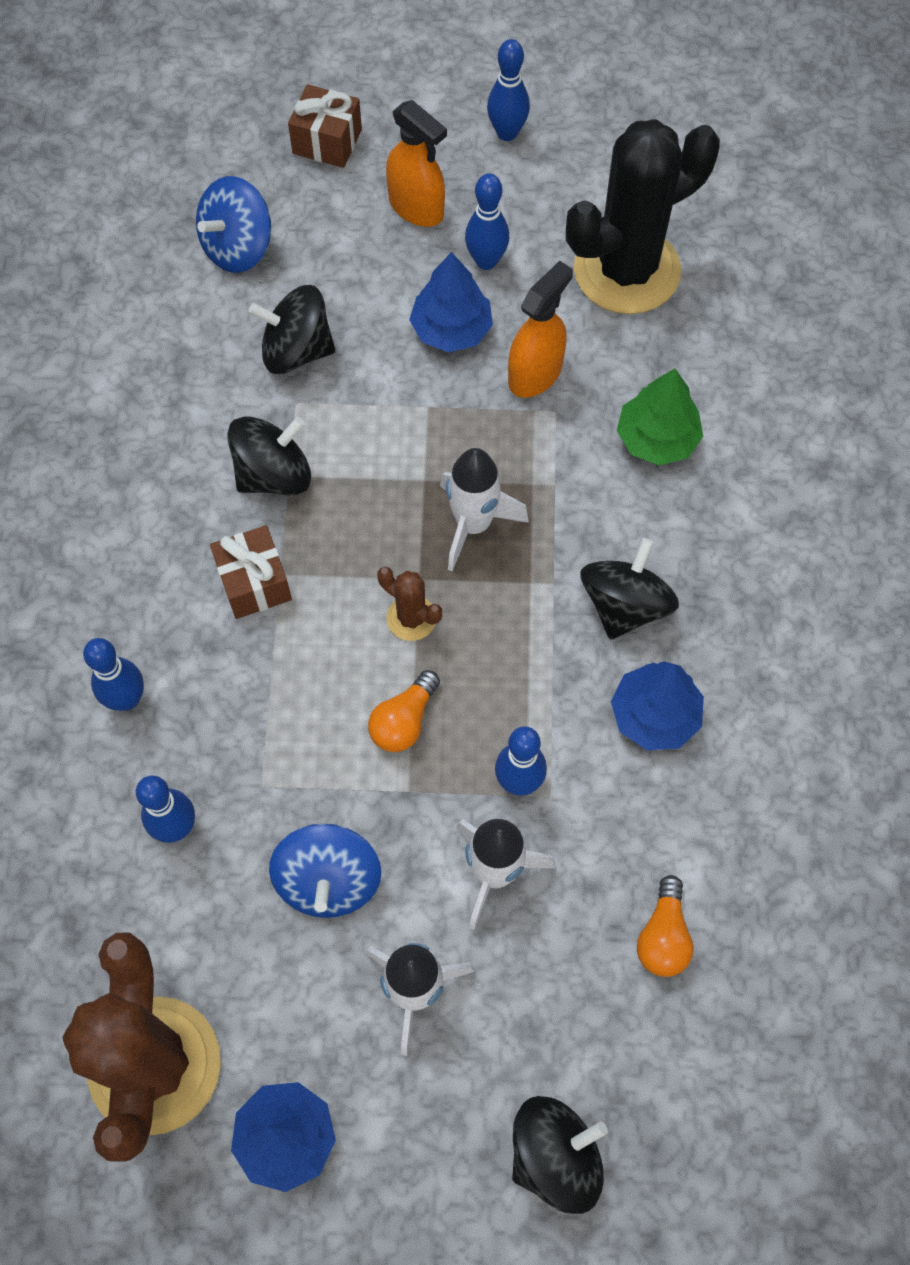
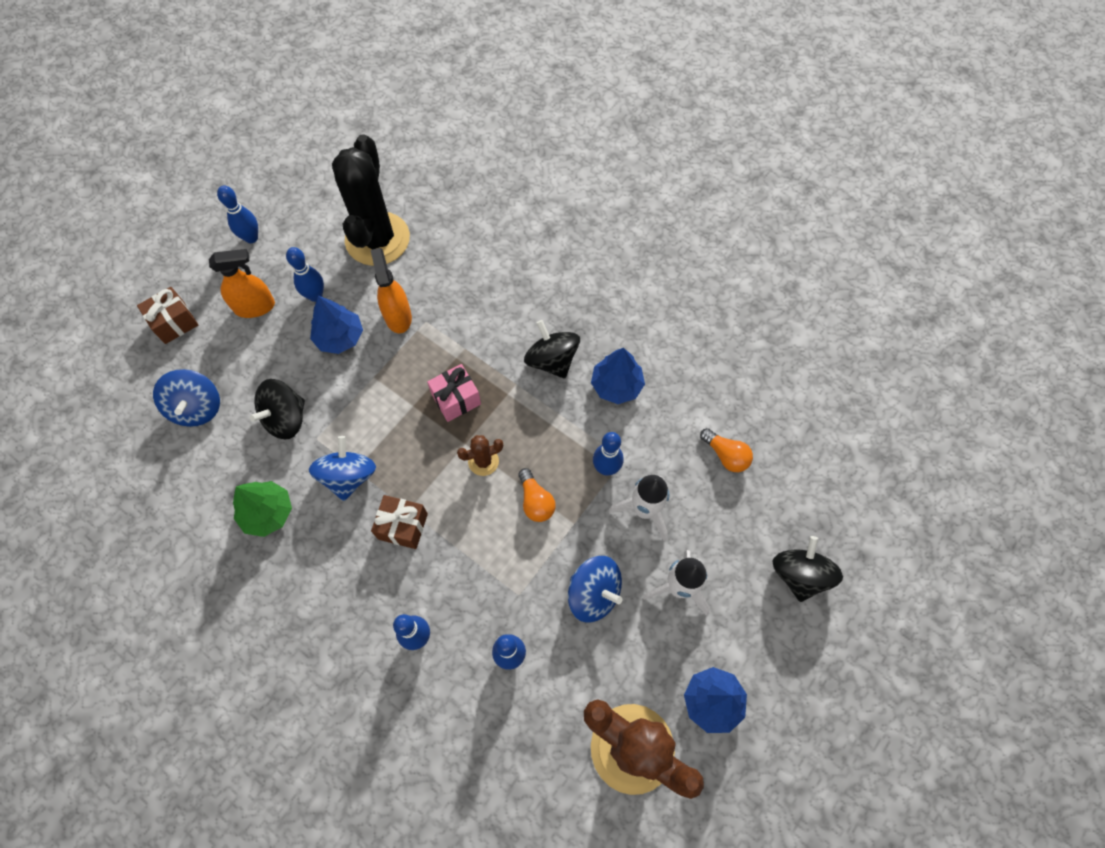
camera: 55 degrees left, 0 degrees up
black spinning top [227,416,311,495] -> blue spinning top [309,436,376,501]
white rocket [440,448,529,571] -> pink gift [427,364,481,422]
green tree [617,369,703,466] -> green tree moved to [233,481,292,537]

